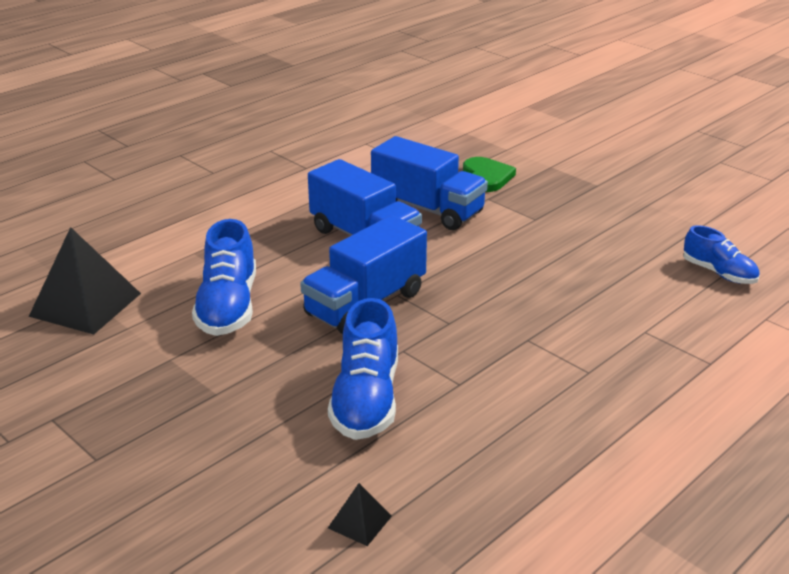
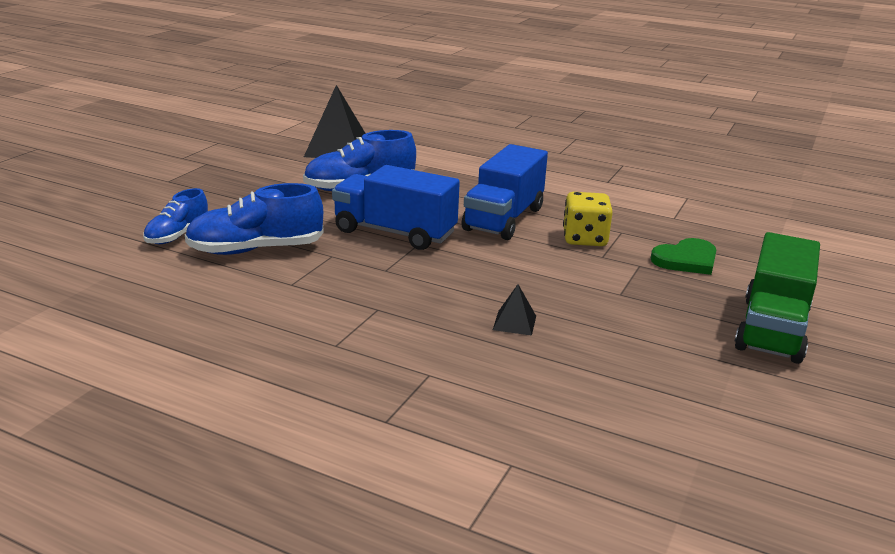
camera: 70 degrees right, 5 degrees down
black pyramid [328,483,392,546] -> black pyramid moved to [493,284,536,336]
blue truck [371,136,488,230] -> yellow dice [563,192,613,246]
blue shoe [683,225,760,284] -> blue shoe moved to [143,188,208,244]
none -> green truck [734,232,820,364]

